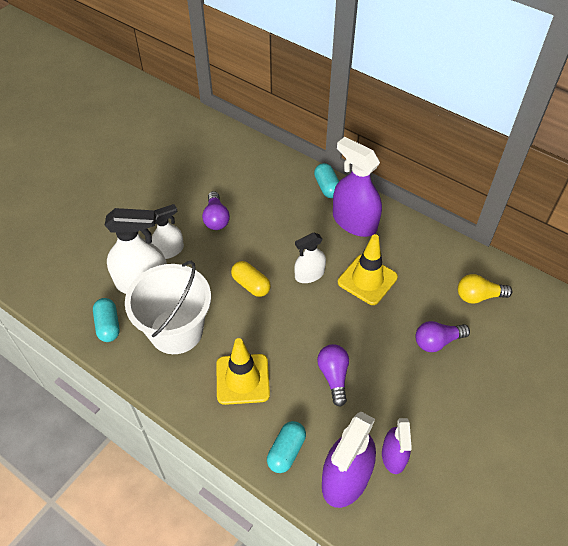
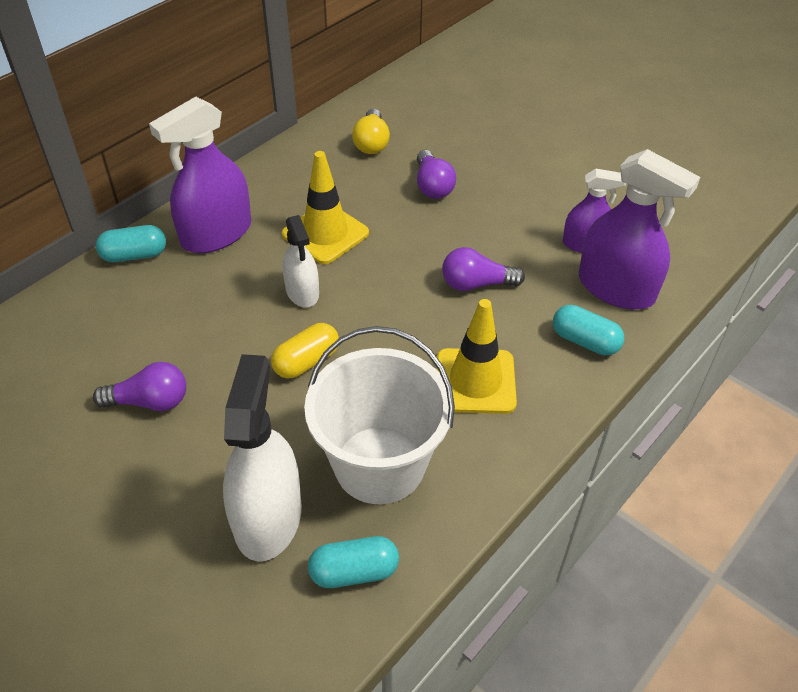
camera: 85 degrees left, 5 degrees down
white spray bottle [152,204,184,259] -> none

